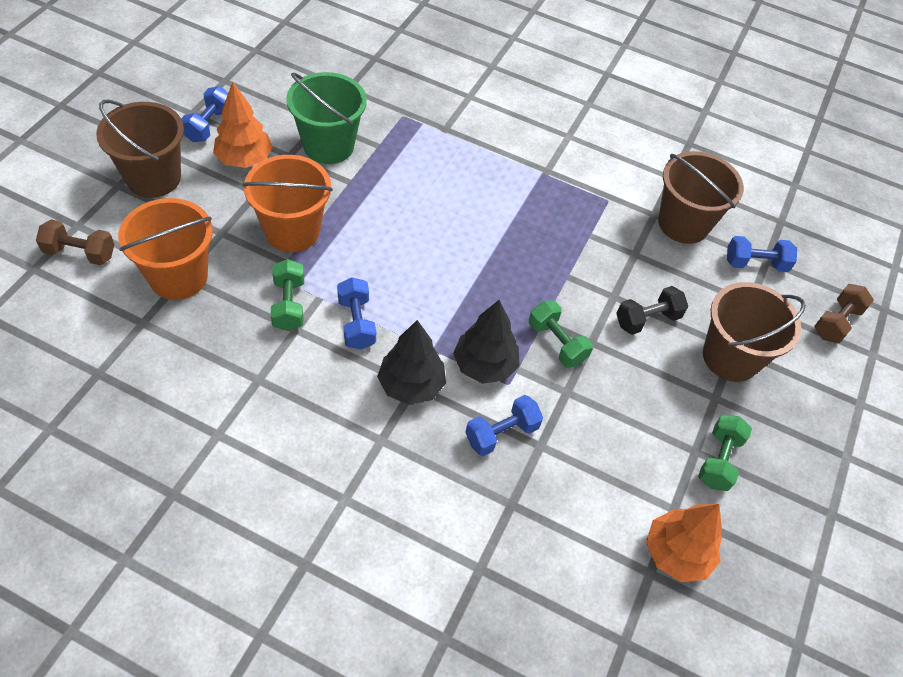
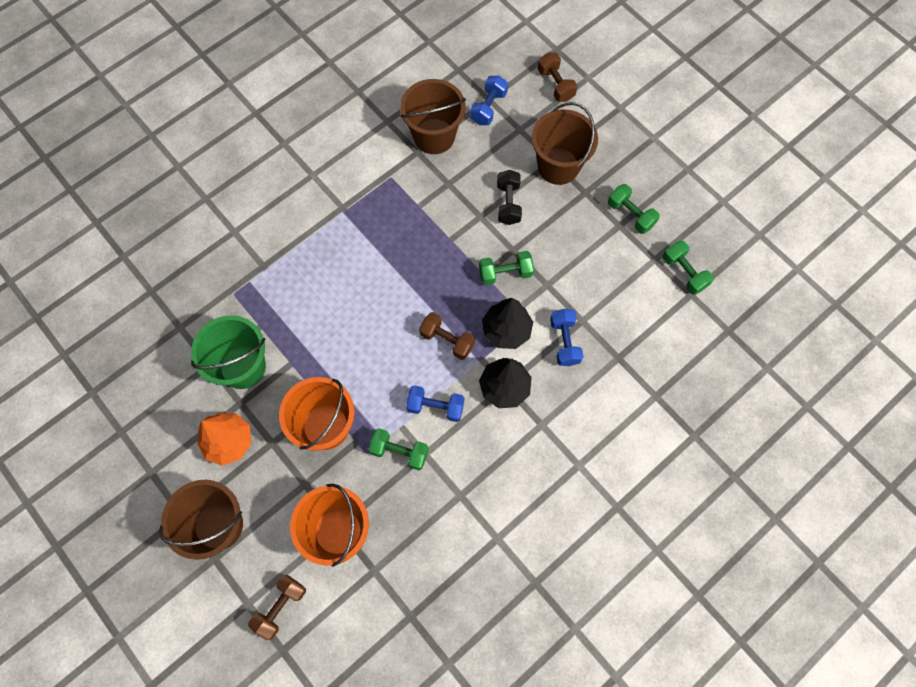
camera: 60 degrees left, 15 degrees up
blue dumbbell [181,86,228,142] -> none
orange tree [646,504,722,582] -> green dumbbell [663,241,714,295]
none -> brown dumbbell [419,312,475,360]

